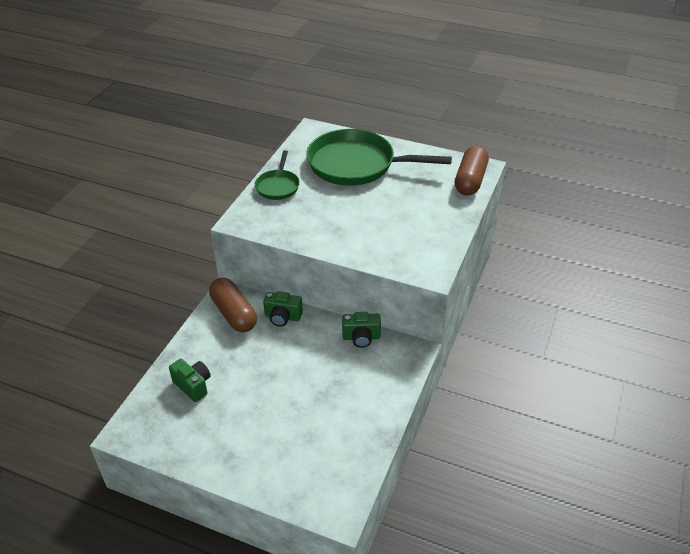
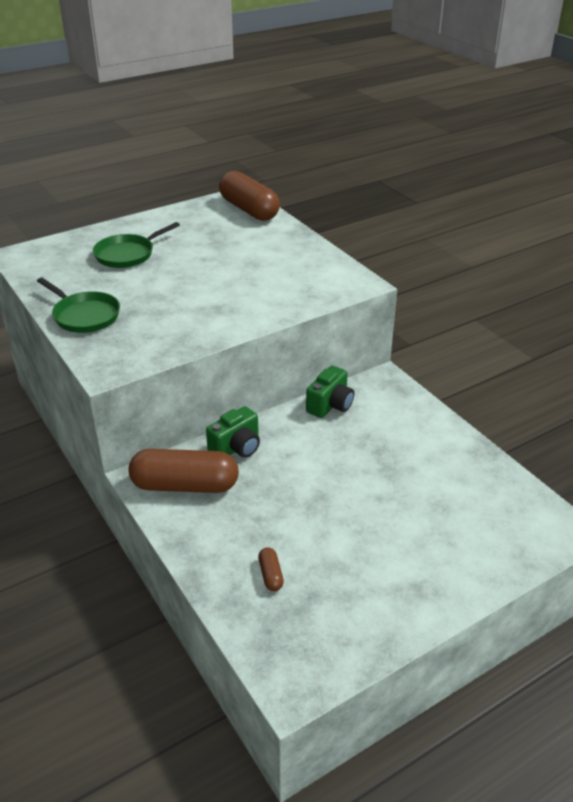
camera: 55 degrees left, 5 degrees down
green camera [169,358,211,402] -> brown capsule [258,547,284,591]
green pan [306,129,452,186] -> green pan [93,222,180,268], size x0.50

